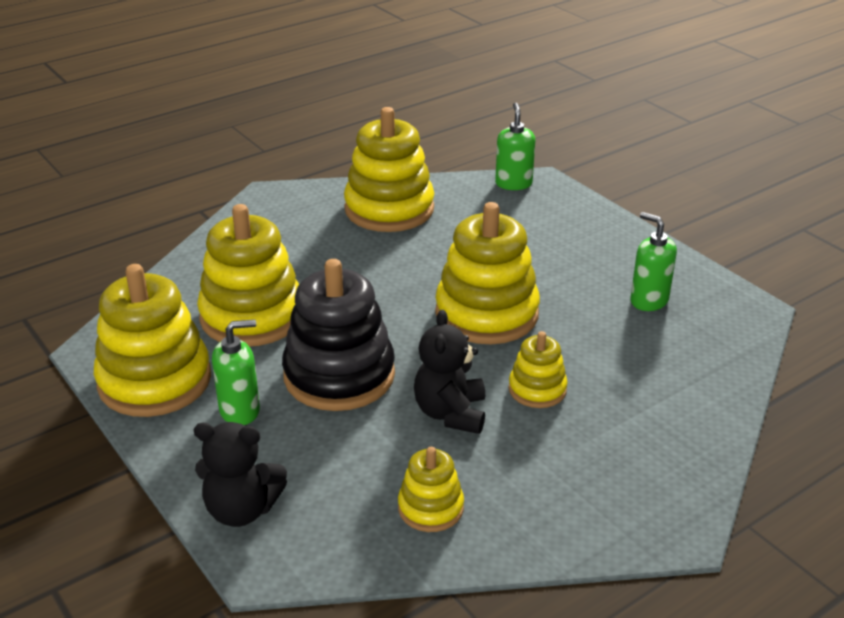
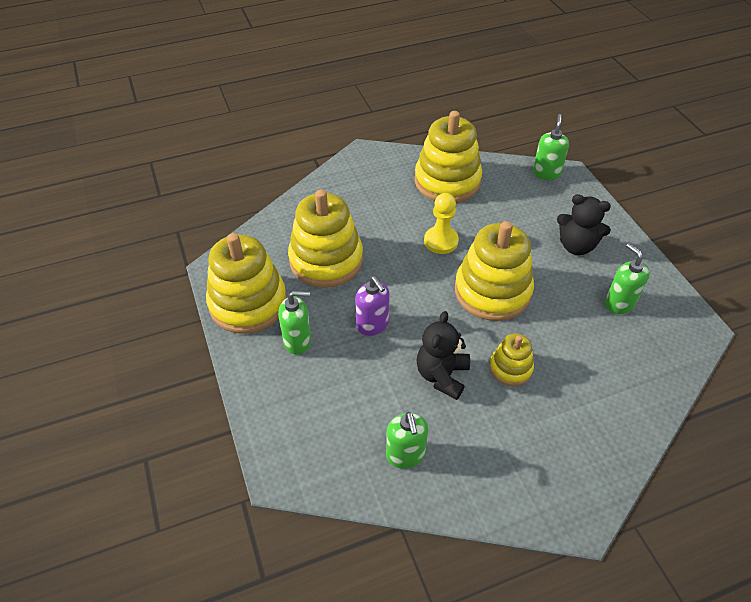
camera: 15 degrees right, 15 degrees up
black teddy bear [194,422,287,527] -> black teddy bear moved to [557,194,611,255]
black stacking toy [282,259,395,411] -> purple soap dispenser [355,276,389,336]
yellow stacking toy [398,447,464,532] -> green soap dispenser [386,412,428,469]
none -> yellow pawn [424,193,459,254]

